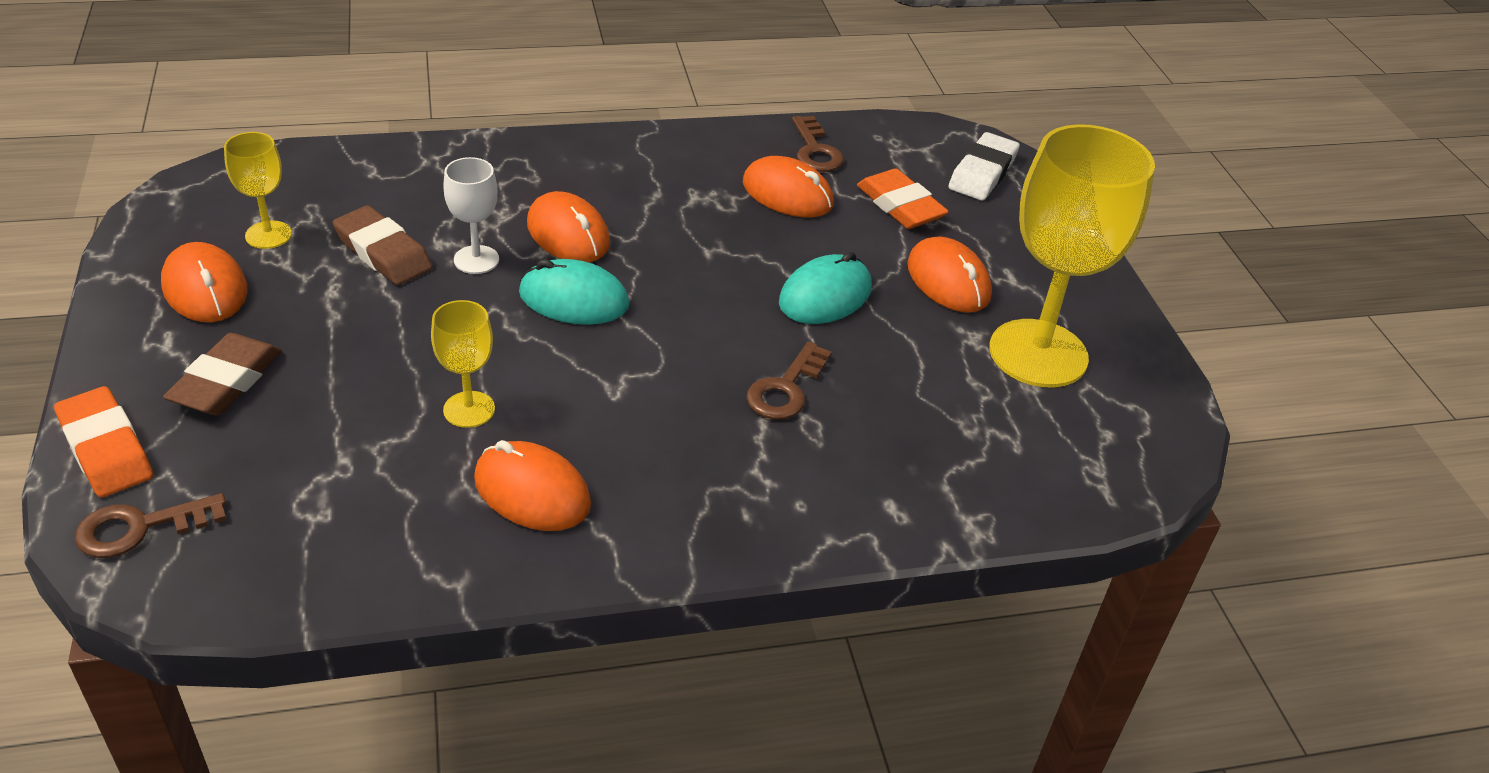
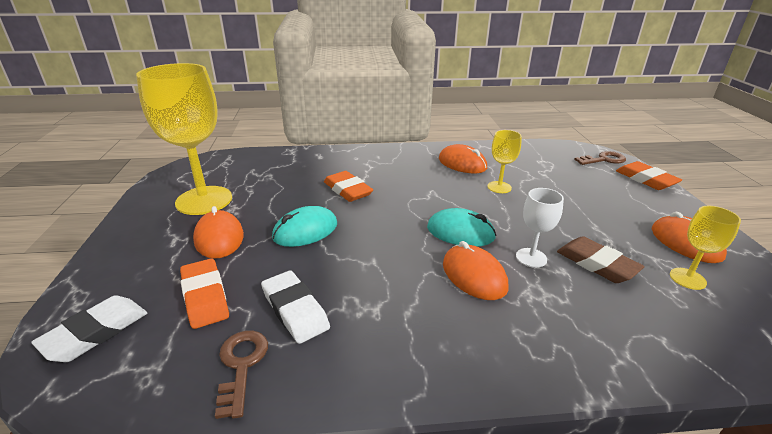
camera: 170 degrees left, 10 degrees down
brown eraser [163,333,282,415] -> none
orange mouse [743,156,834,217] -> white eraser [261,270,330,344]
brown key [746,341,832,419] -> orange eraser [324,171,373,202]

